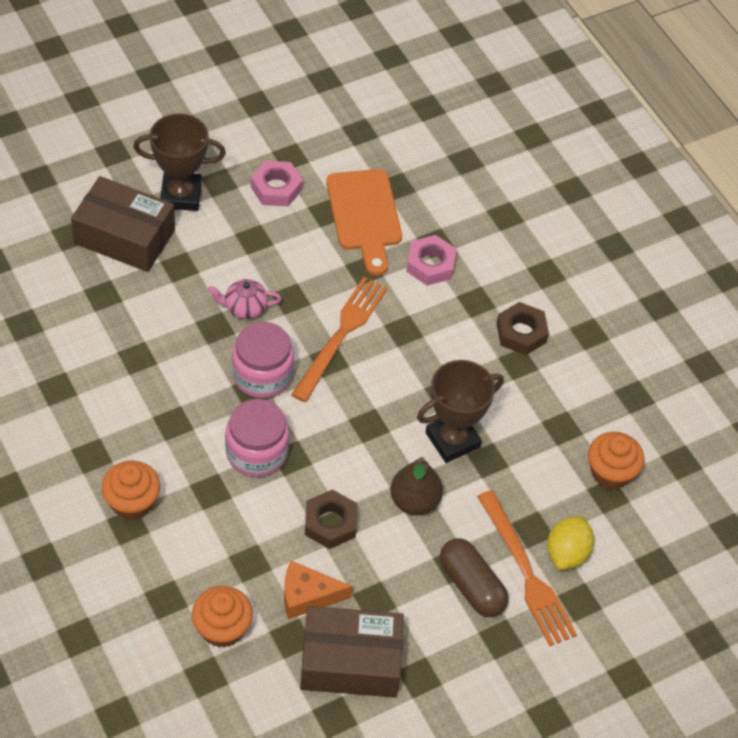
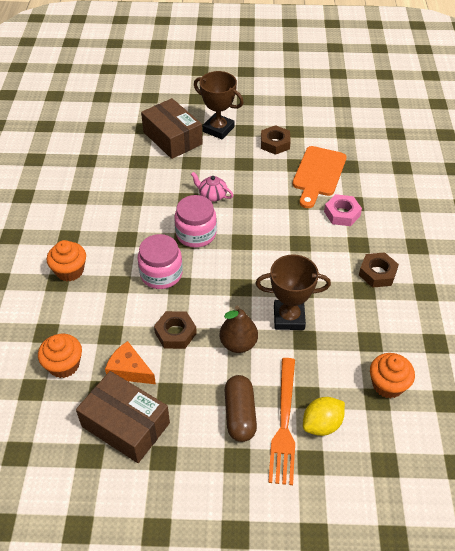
camera: 35 degrees right, 5 degrees down
pink nut [251,161,303,206] -> brown nut [261,125,291,155]
orange fork [291,277,388,402] -> none

